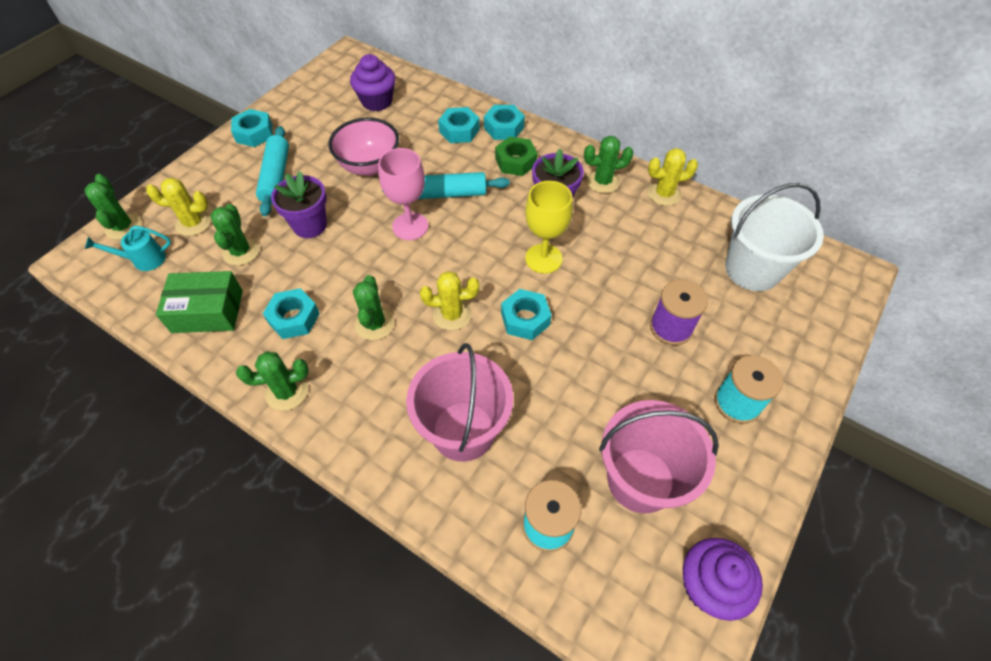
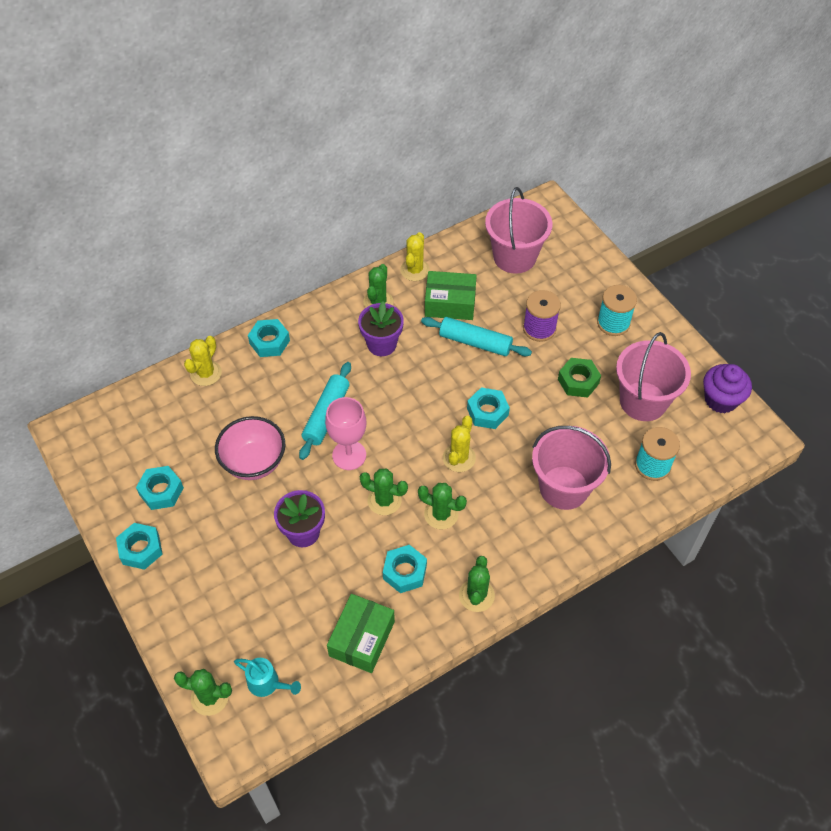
camera: 65 degrees left, 0 degrees up
turquoise watering can [85,225,171,271] -> turquoise watering can turned 75 degrees counterclockwise [234,658,301,697]
yellow cactus [146,178,211,236] -> yellow cactus moved to [184,336,222,386]
green cactus [211,204,259,266] -> green cactus moved to [360,468,408,515]
turquoise rolling pin [256,126,289,216] -> turquoise rolling pin moved to [421,317,532,356]
purple cupcake [350,54,396,111] -> none
turquoise nut [438,107,480,143] -> turquoise nut moved to [136,466,184,510]
green nut [495,137,538,176] -> green nut moved to [558,358,601,398]
yellow goblet [525,181,573,274] -> none
white bucket [725,183,824,291] -> pink bucket [485,187,552,274]
none -> green box [425,271,477,320]

